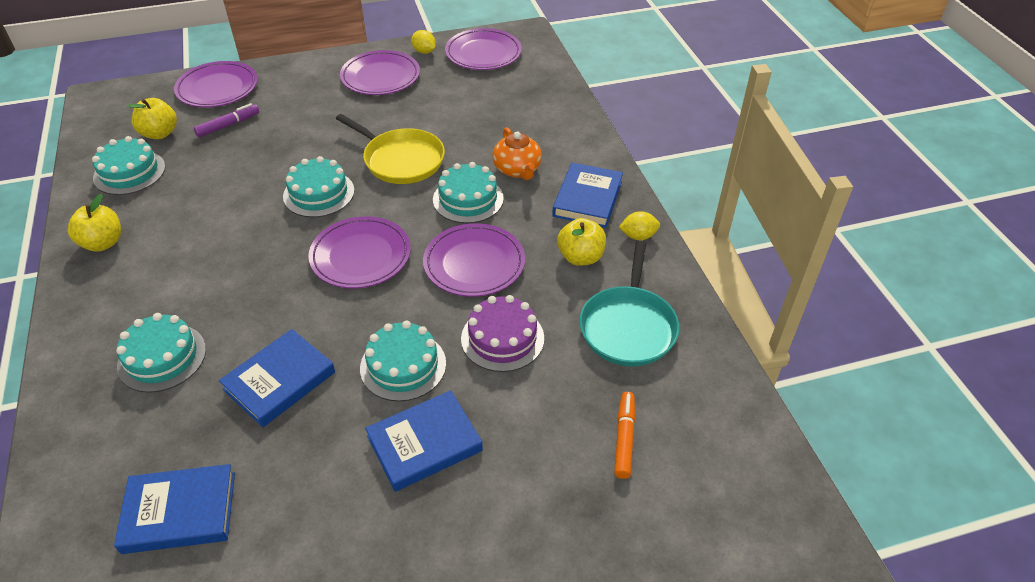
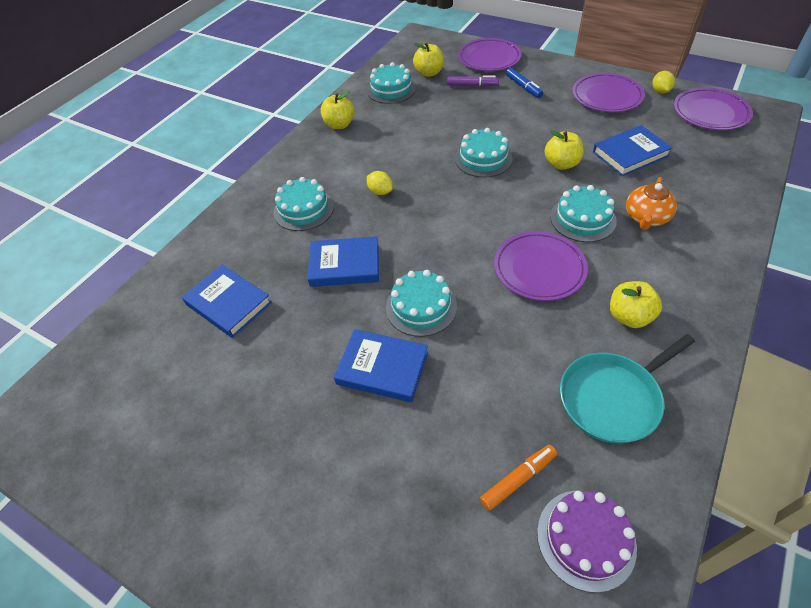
camera: 50 degrees right, 5 degrees up
purple plate [308,216,411,289] -> none
yellow pan [336,114,445,184] -> yellow apple [545,130,584,170]
purple cake [461,295,544,372] -> purple cake moved to [537,490,637,593]
blue book [552,163,623,228] -> blue book moved to [593,125,673,176]
yellow lemon [619,211,660,240] -> yellow lemon moved to [367,171,393,195]
none -> blue marker [506,68,543,98]

